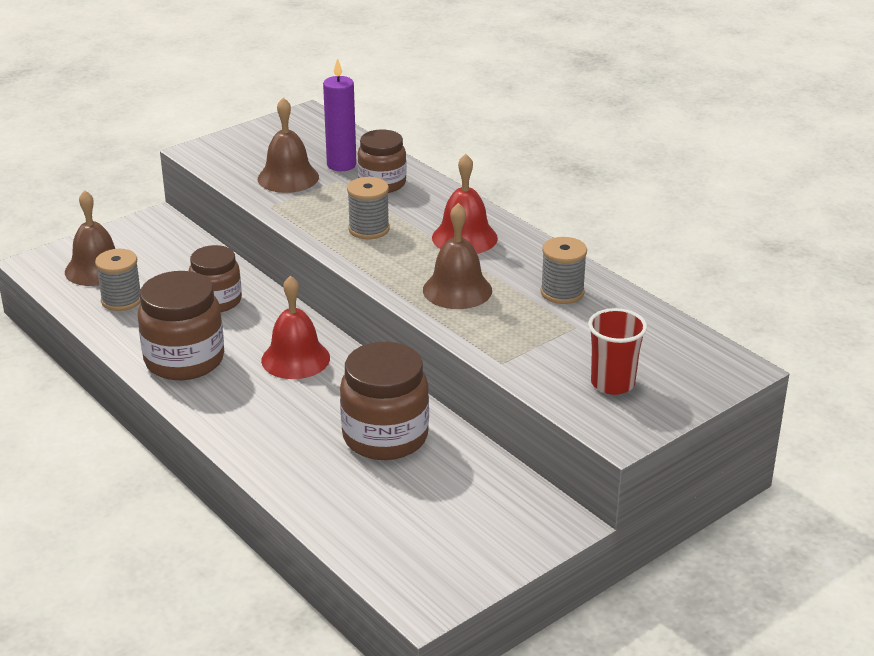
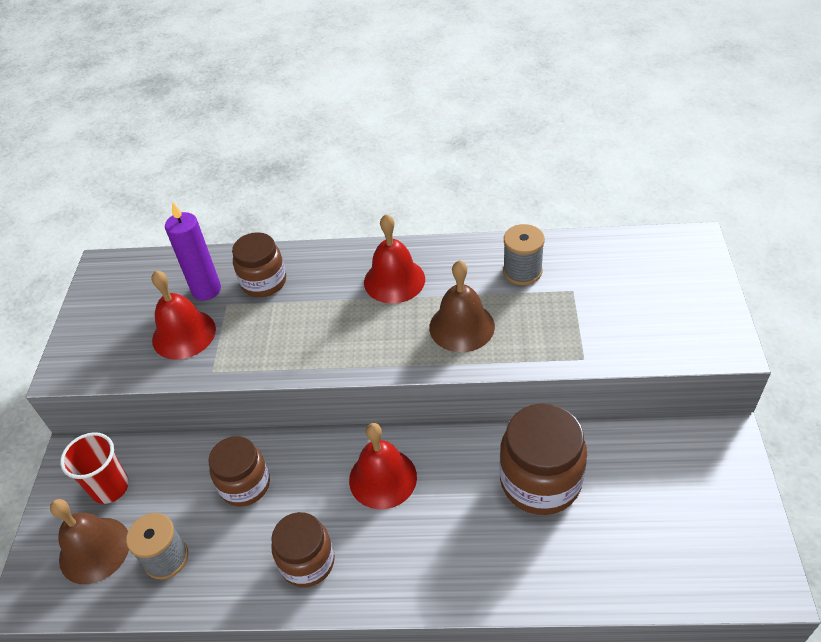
camera: 45 degrees left, 15 degrees up
brown jar [138,271,224,380] -> brown jar [271,512,335,587], size x0.66
brown bell [258,97,319,193] -> red bell [152,270,216,360]
grey spool [347,177,390,239] -> none
red cup [588,308,647,395] -> red cup moved to [60,432,129,504]

